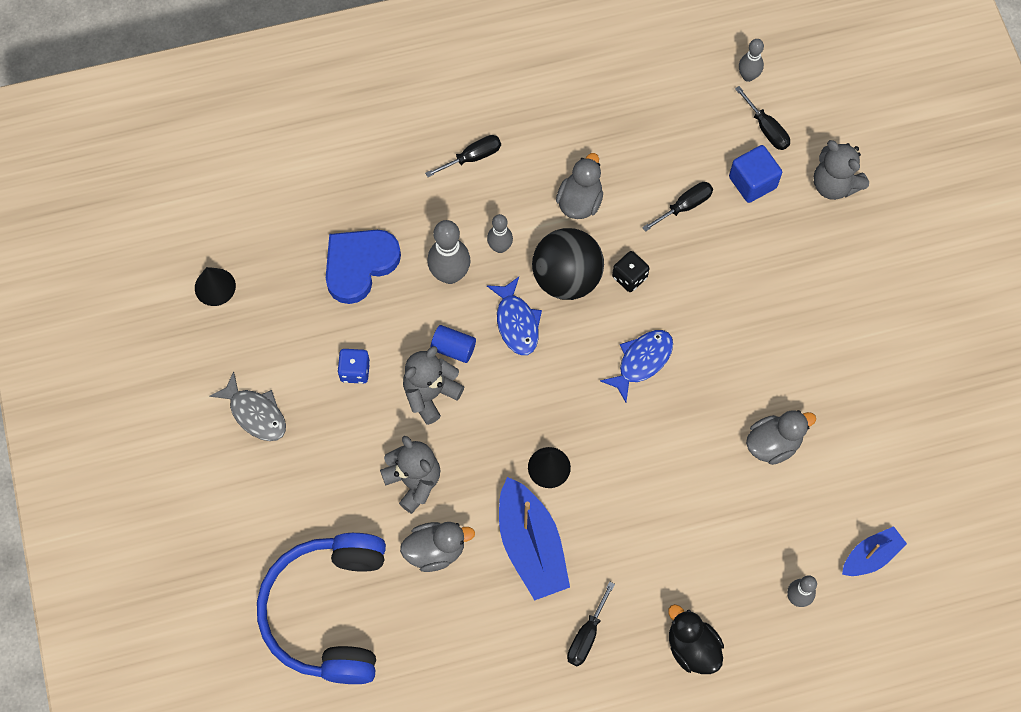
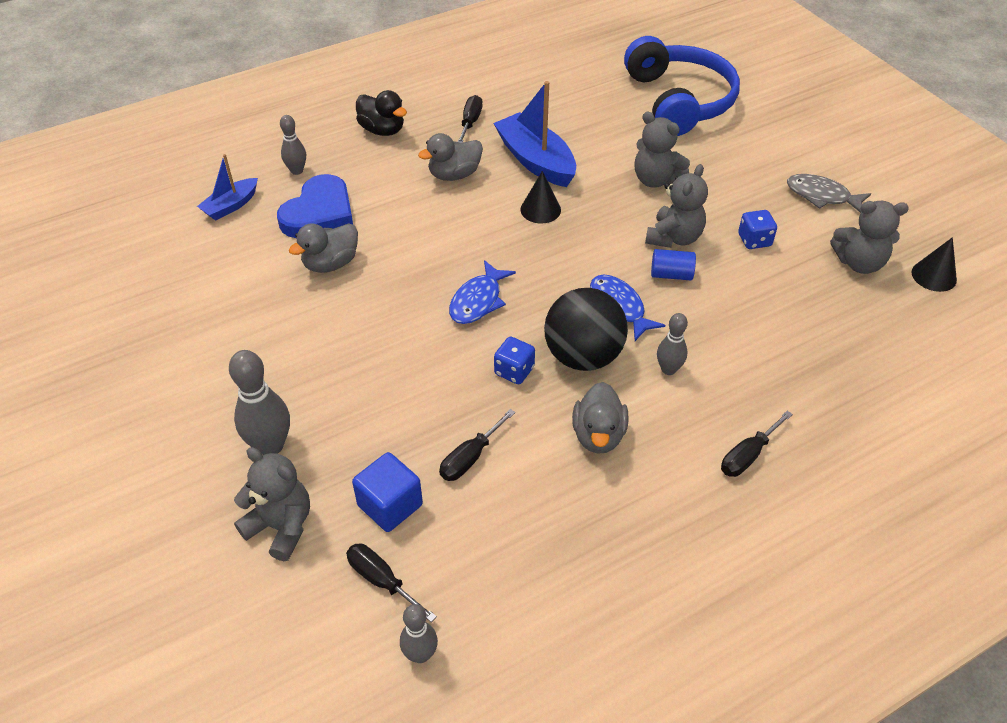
camera: 165 degrees right, 20 degrees down
blue heart [326,230,401,304] -> blue heart moved to [277,174,353,238]
grey duck [400,522,475,572] -> grey duck moved to [418,133,483,181]
grey bowling pin [427,220,471,284] -> grey bowling pin moved to [229,350,290,455]
black dice [612,251,649,292] -> blue dice [494,337,535,384]
none -> grey teddy bear [830,201,909,274]

